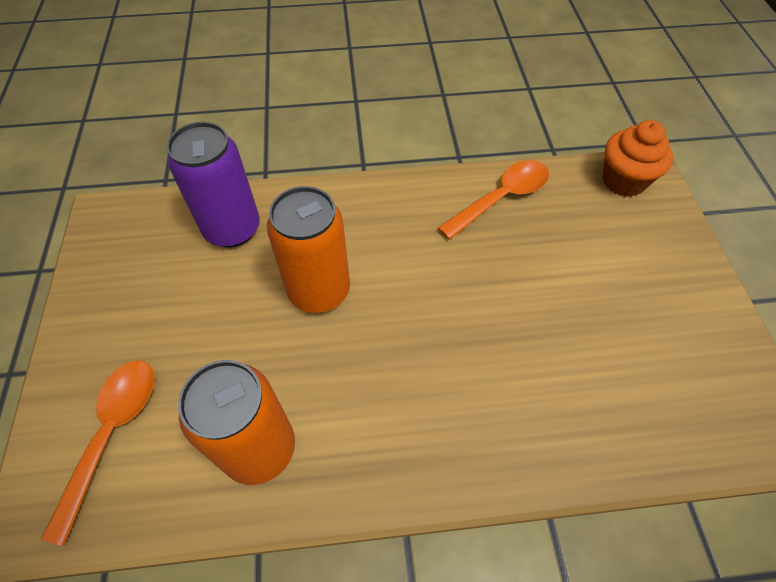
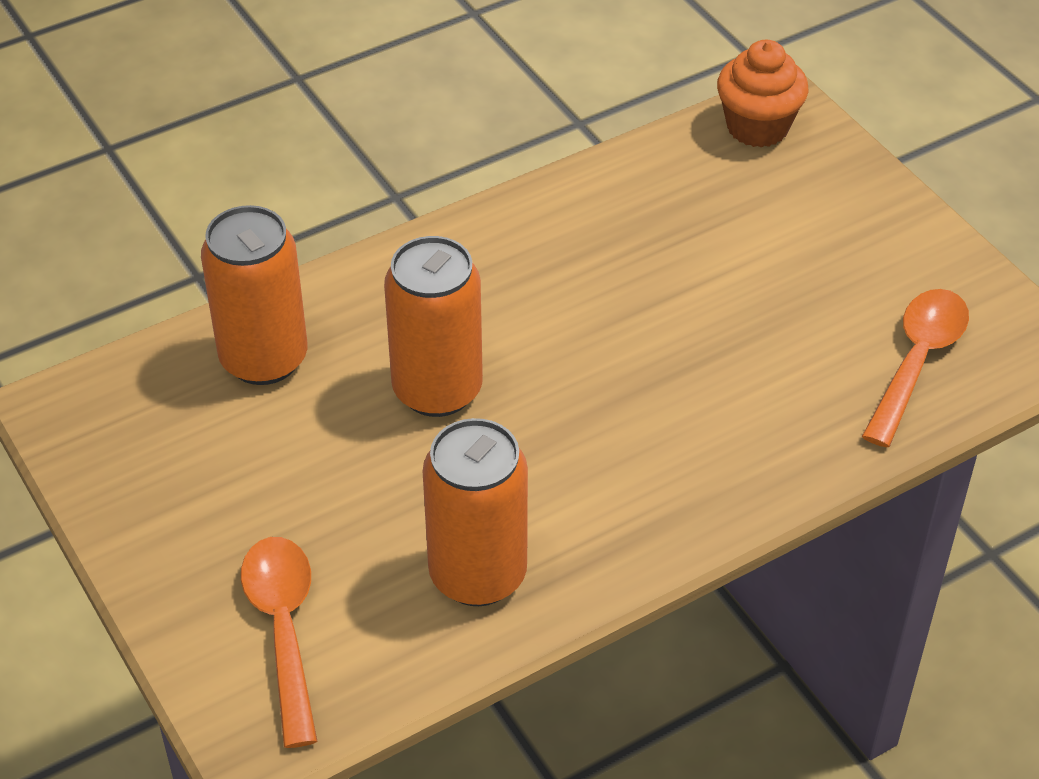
camera: 25 degrees left, 10 degrees down
purple can [167,122,260,248] -> orange can [201,205,307,385]
orange spoon [438,160,549,240] -> orange spoon moved to [862,289,969,447]

